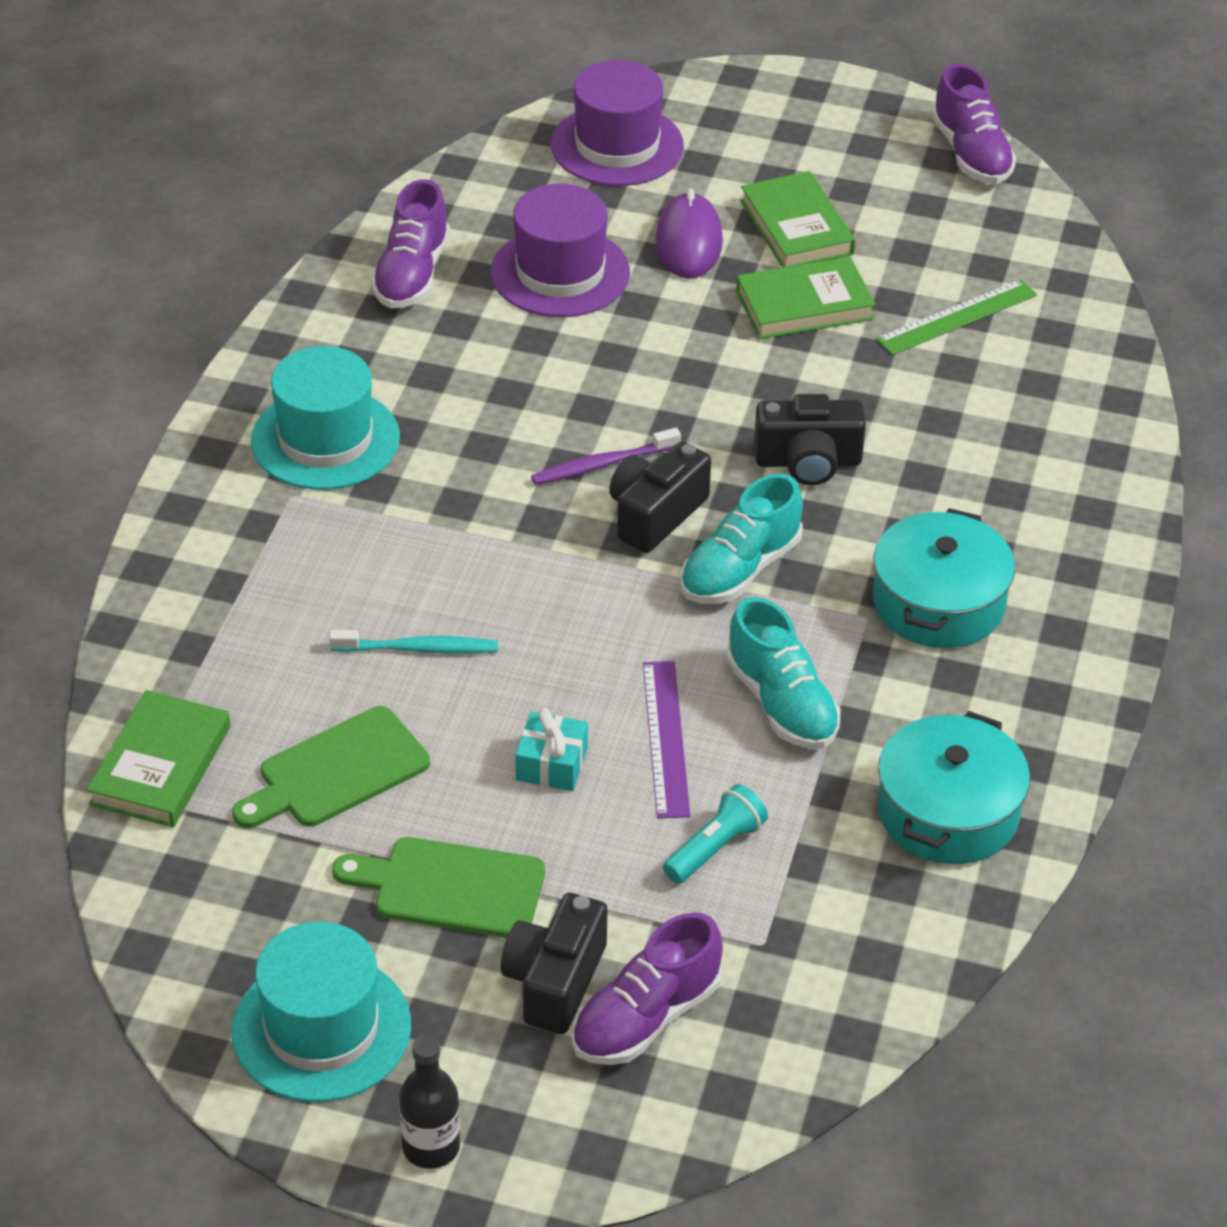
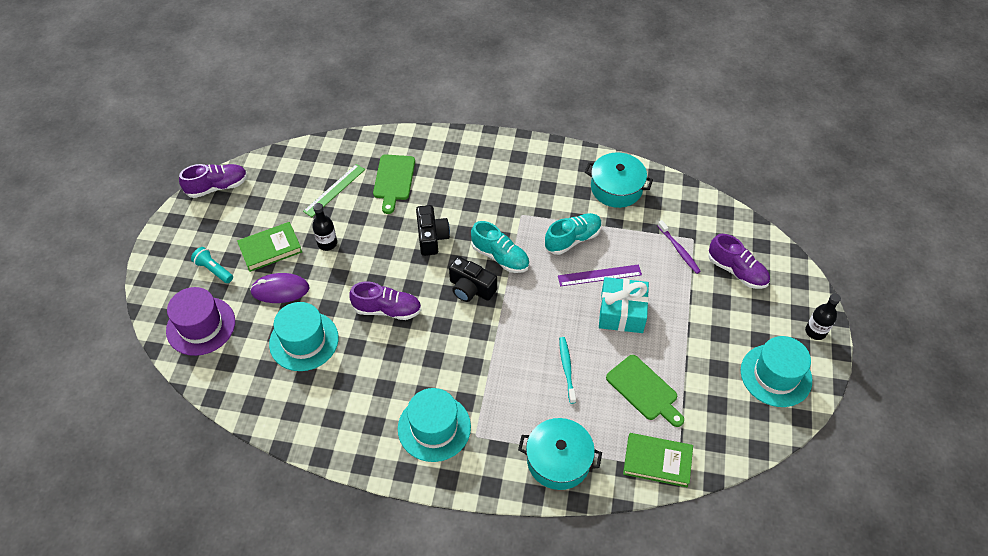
camera: 95 degrees left, 10 degrees up
green cutting board [332,837,545,938] -> green cutting board moved to [373,154,415,214]
purple shoe [371,179,450,308] -> purple shoe moved to [349,282,421,320]
purple hat [491,184,630,317] -> turquoise hat [269,302,339,371]
black camera [501,893,608,1034] -> none
turquoise gift [515,708,588,791] -> turquoise gift [599,277,649,333], size x1.78
purple toothbrush [531,427,681,485] -> purple toothbrush moved to [658,220,701,274]
turquoise flashlight [663,784,768,884] -> turquoise flashlight moved to [191,247,233,283]
green book [736,257,875,339] -> black bottle [312,203,337,251]
turquoise pot [873,508,1015,648] -> turquoise pot moved to [518,418,602,490]
green ruler [876,279,1037,355] -> green ruler turned 75 degrees clockwise [303,164,365,217]

